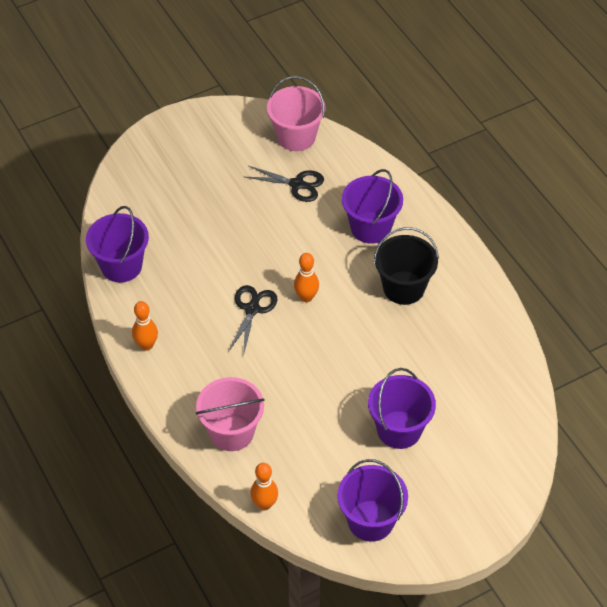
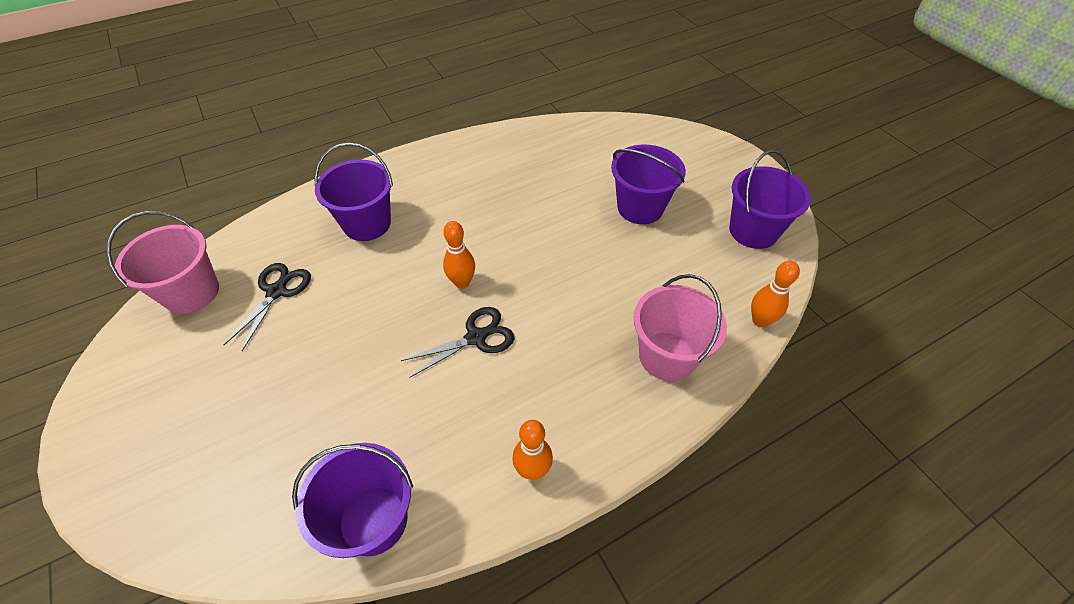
camera: 90 degrees left, 0 degrees up
black scissors [228,285,277,356] -> black scissors turned 135 degrees clockwise [401,307,514,378]
black bucket [374,227,439,305] -> none

